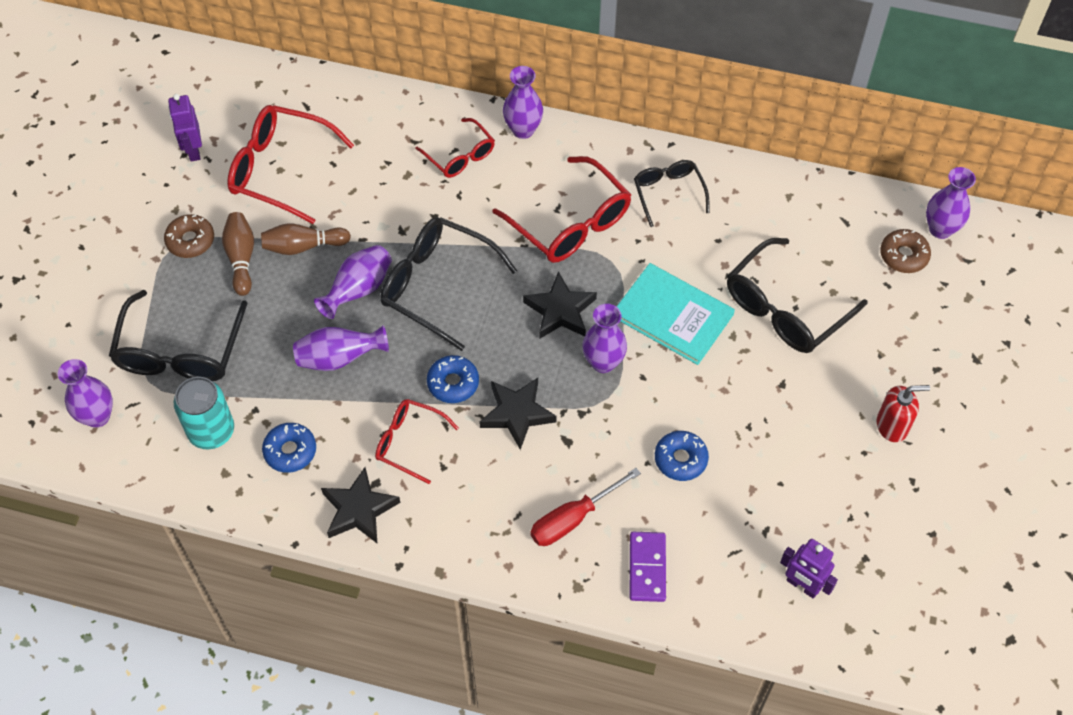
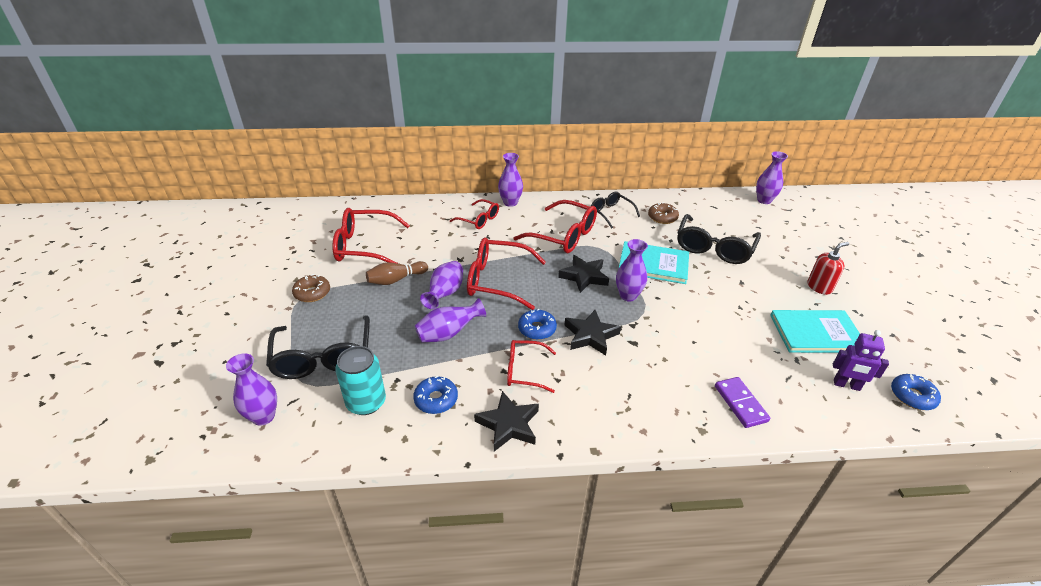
camera: 20 degrees left, 20 degrees down
purple robot [168,94,202,162] -> none
brown bowling pin [222,212,254,296] -> none
black glasses [380,217,517,351] -> red glasses [467,238,546,310]
red screwdriver [530,468,641,546] -> none
blue donut [655,431,709,481] -> blue donut moved to [891,374,941,410]
brown donut [880,229,931,273] -> brown donut moved to [648,202,679,224]
none -> turquoise book [770,310,860,353]

